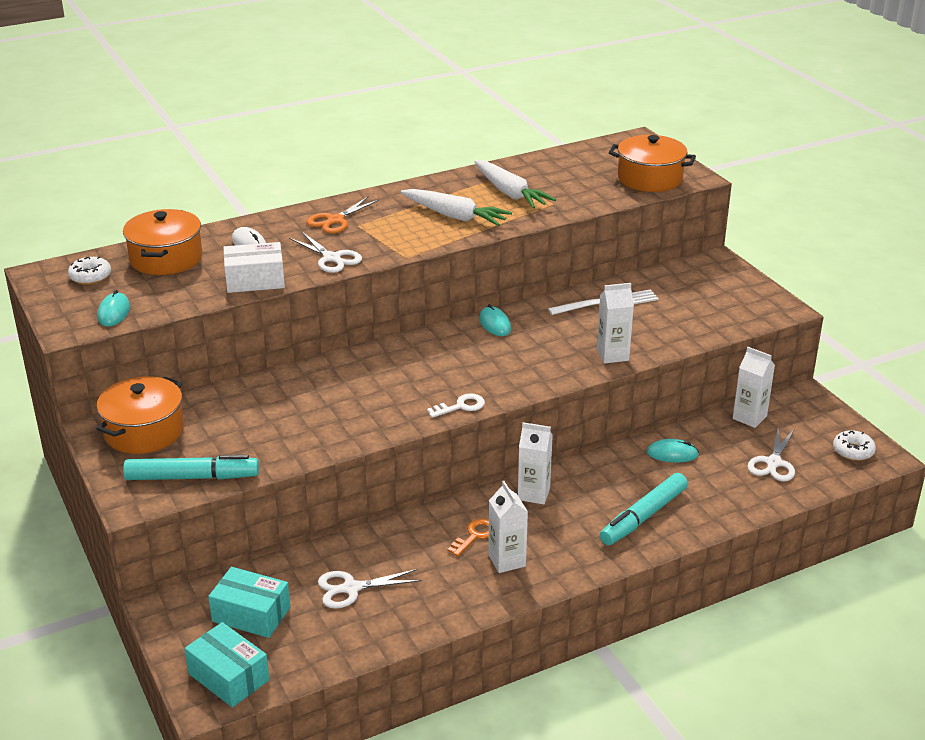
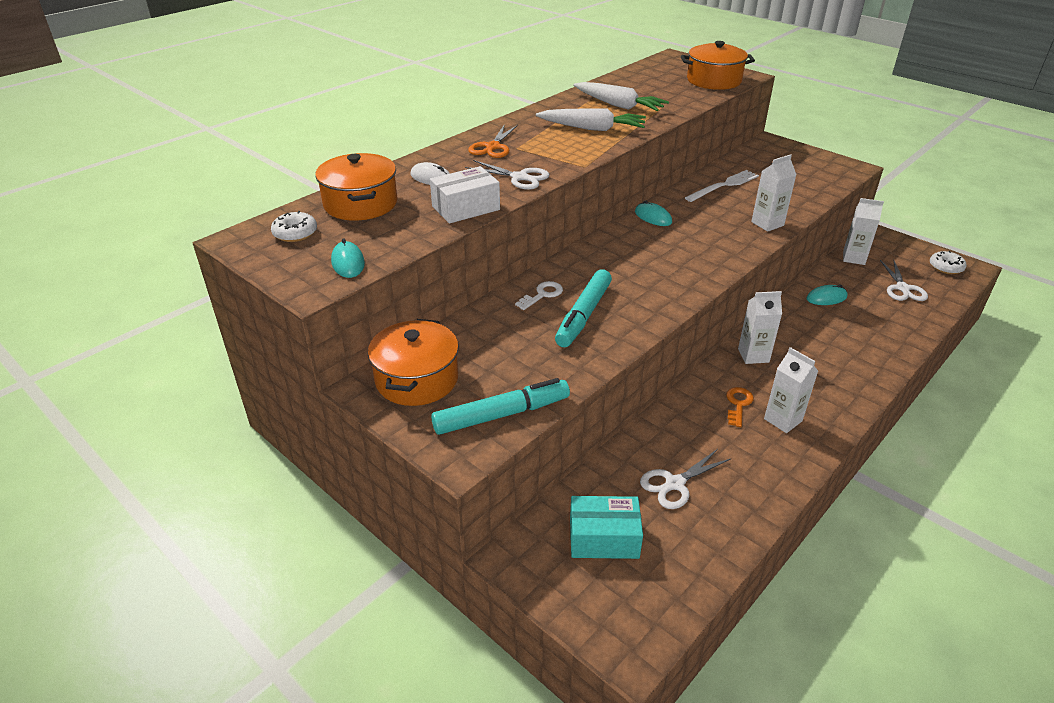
camera: 20 degrees left, 5 degrees up
turquoise box [184,622,270,708] -> none
white key [427,393,485,418] -> white key moved to [515,281,563,310]
turquoise marker [600,473,688,545] -> turquoise marker moved to [555,269,612,347]

